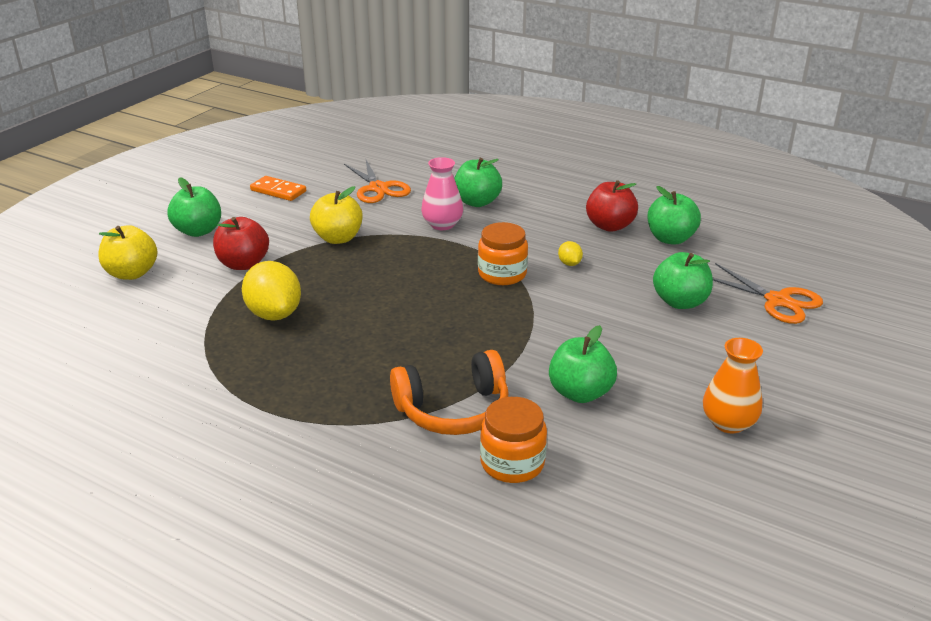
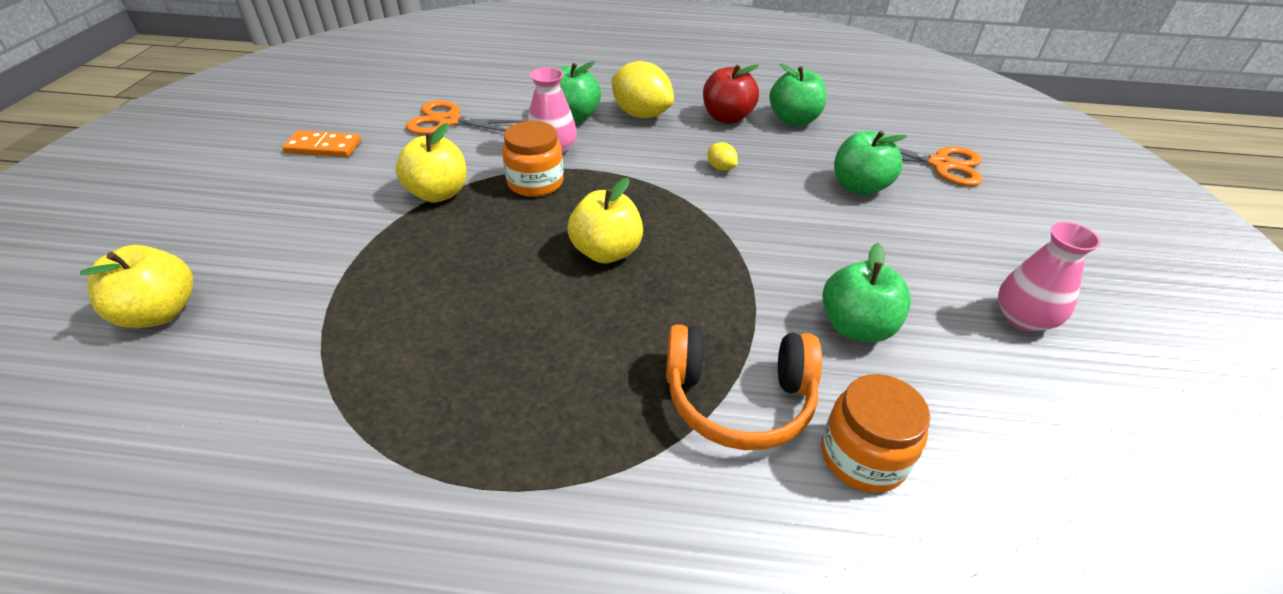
camera: 25 degrees left, 10 degrees up
green apple [167,177,221,237] -> none
red apple [213,217,269,270] -> none
yellow lemon [242,261,301,321] -> yellow lemon moved to [611,61,674,118]
orange scissors [344,160,411,203] -> orange scissors turned 150 degrees clockwise [406,100,524,135]
orange headphones [390,350,509,435] -> orange headphones turned 45 degrees clockwise [666,324,822,450]
orange jar [478,222,528,285] -> orange jar moved to [502,121,564,197]
orange vase [703,338,763,434] -> pink vase [998,222,1101,332]
none -> yellow apple [567,178,643,264]

